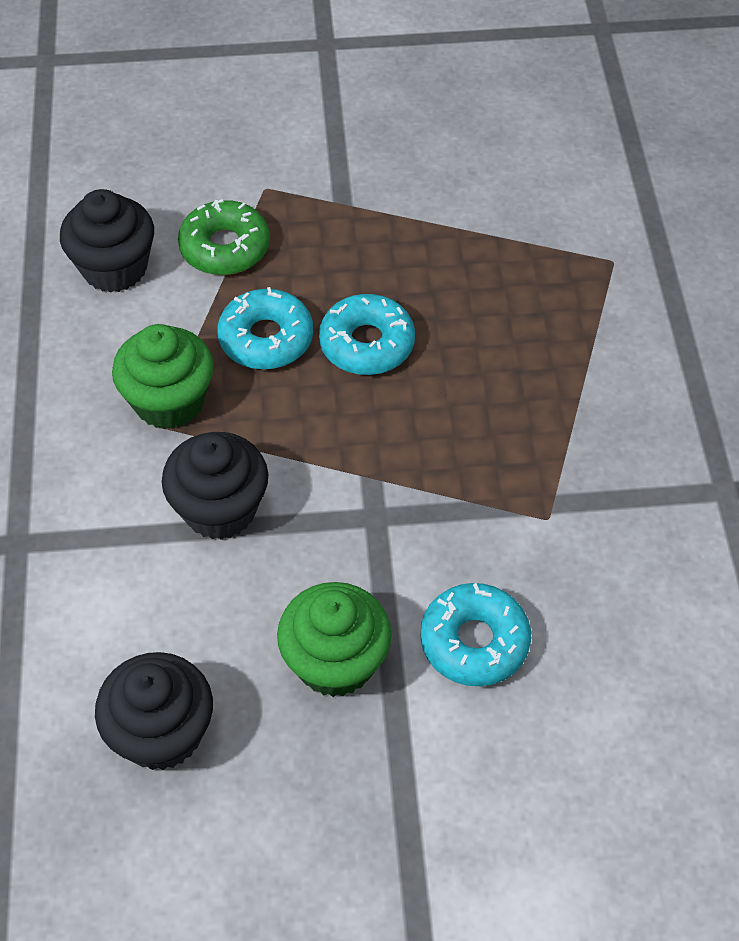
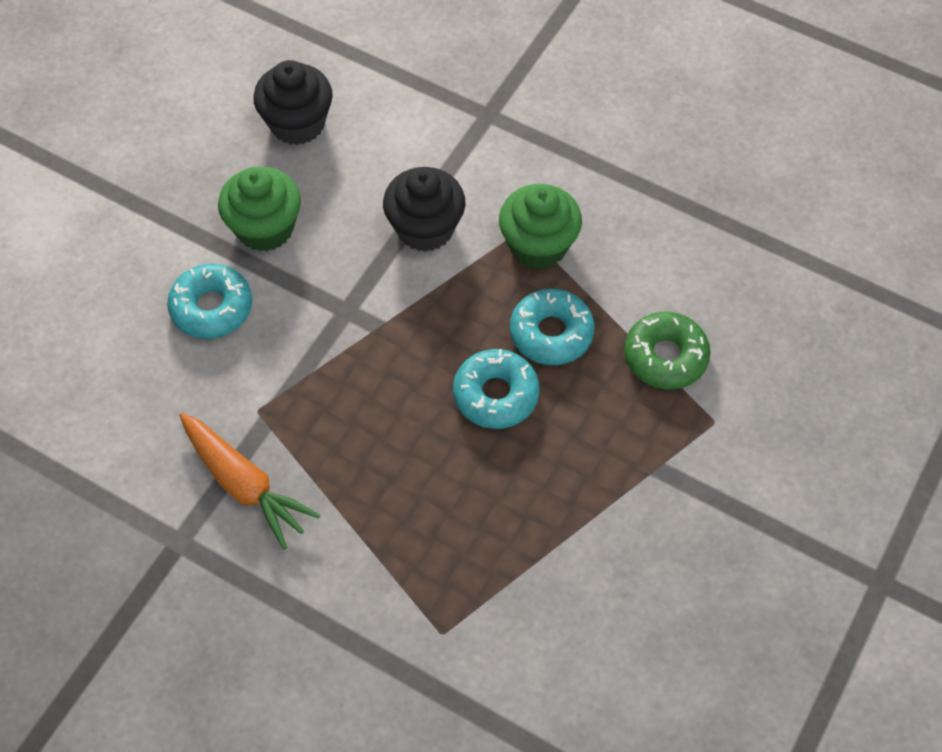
camera: 125 degrees right, 5 degrees up
black cupcake [60,189,154,293] -> none
none -> orange carrot [179,413,321,550]

